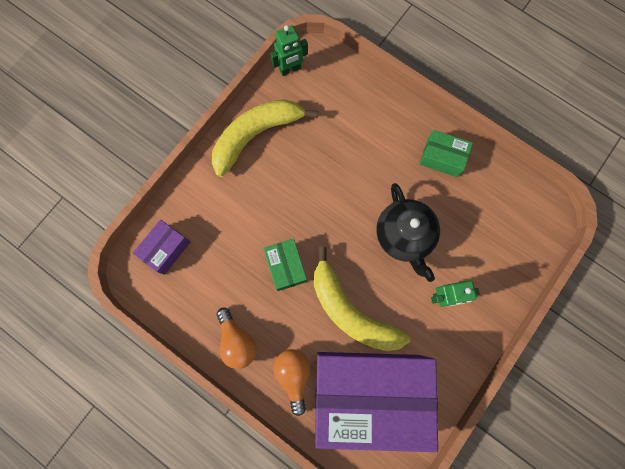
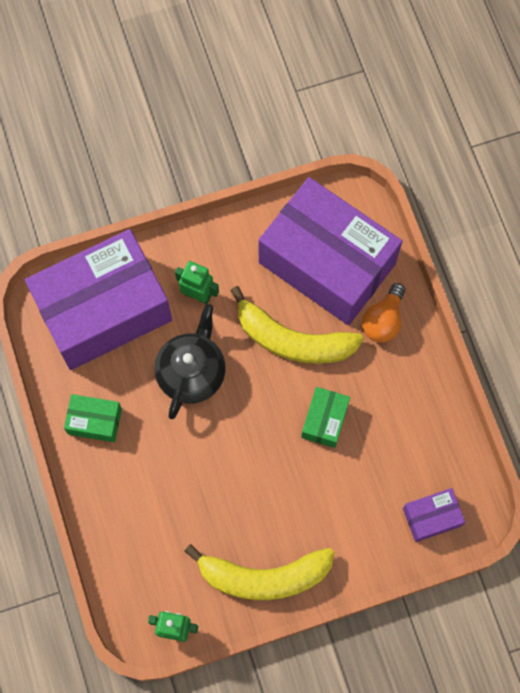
camera: 145 degrees left, 5 degrees down
orange light bulb [216,307,257,369] -> none
yellow banana [314,247,410,351] -> yellow banana turned 120 degrees clockwise [230,286,363,364]
green box [419,130,473,177] -> green box turned 45 degrees counterclockwise [64,394,122,442]
none -> purple box [25,229,172,370]

